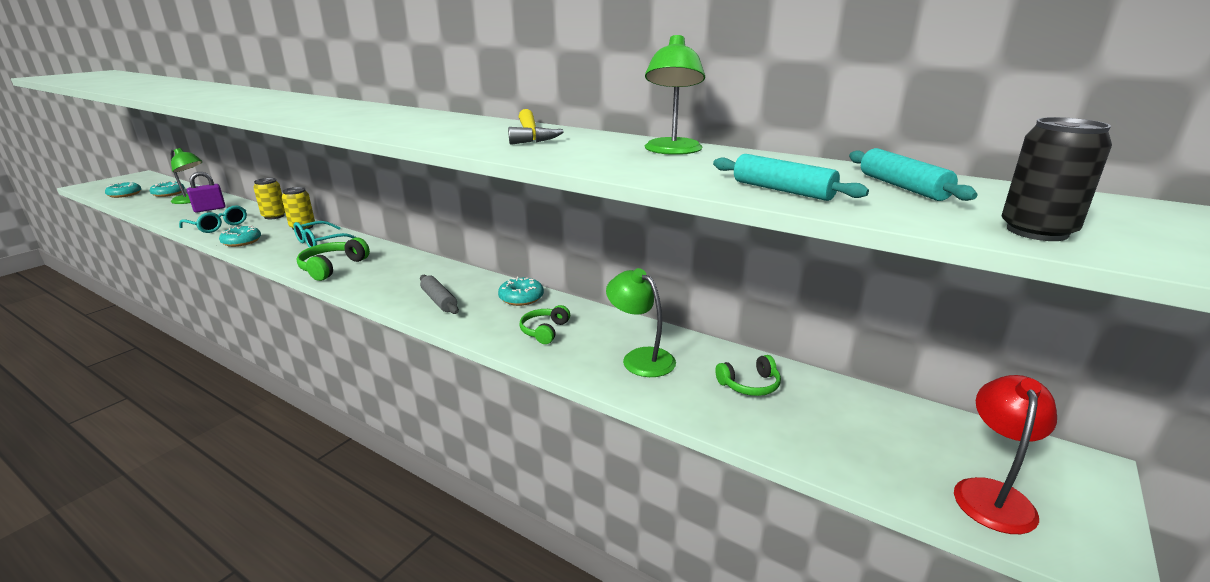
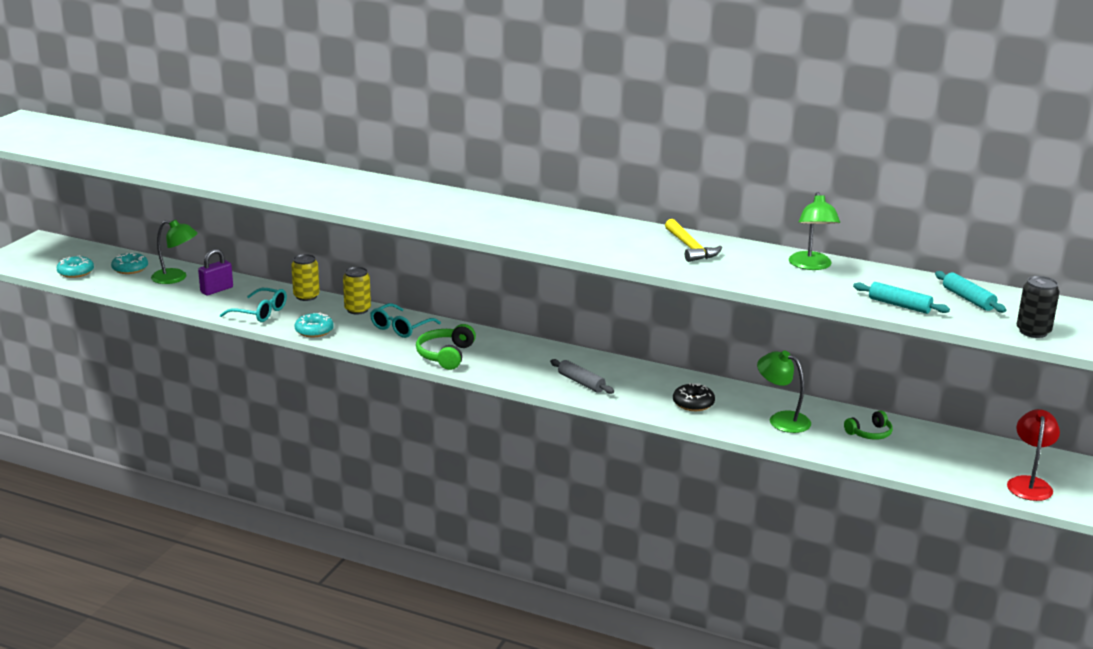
camera: 10 degrees left, 0 degrees up
turquoise donut [498,277,544,306] -> none
green headphones [519,305,570,344] -> black donut [673,383,715,411]

